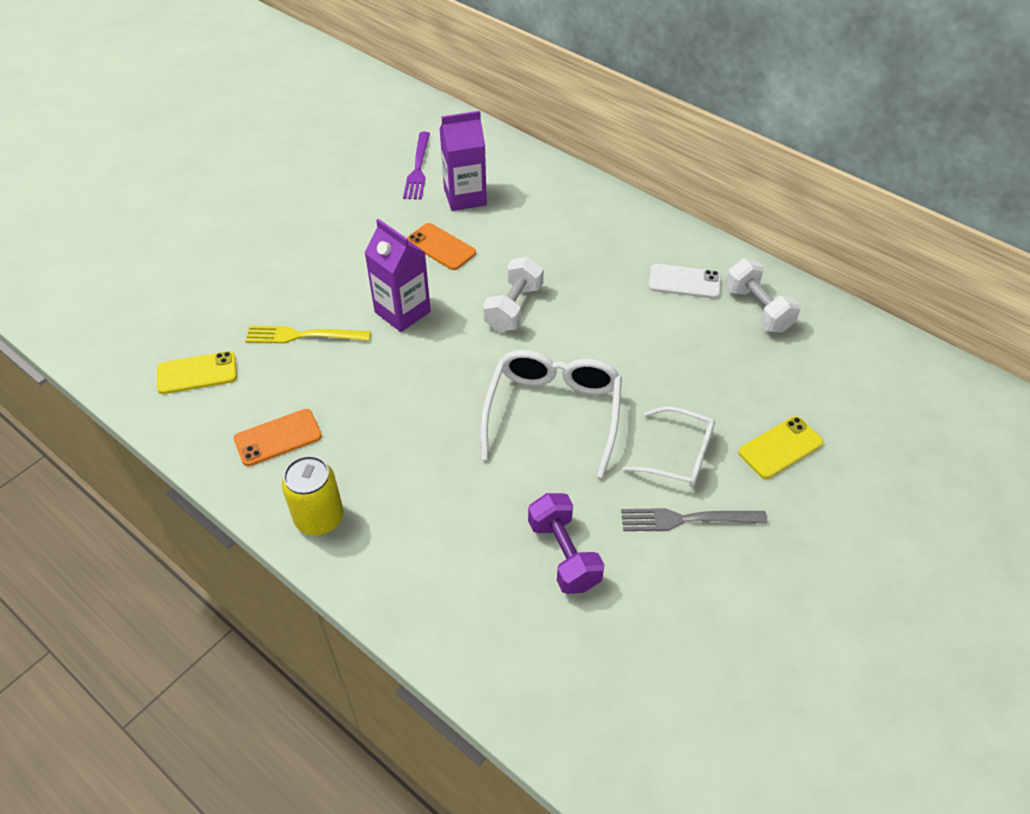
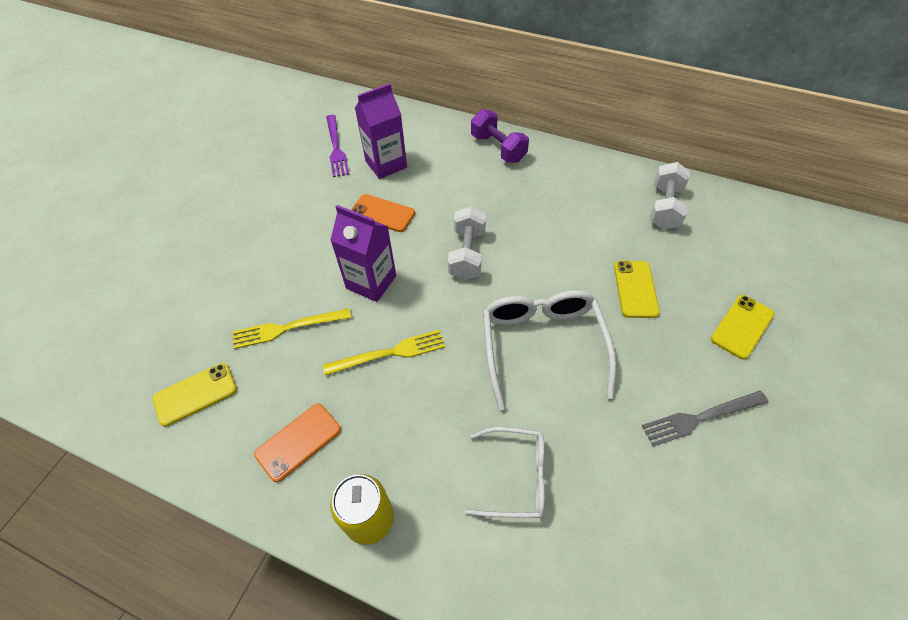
camera: 15 degrees left, 5 degrees up
purple dumbbell [528,493,604,594] -> purple dumbbell moved to [471,109,529,163]
white glasses [622,406,715,487] -> white glasses moved to [465,427,545,518]
white phone [648,264,721,299] -> none
white dumbbell [725,258,801,333] -> white dumbbell turned 60 degrees clockwise [650,162,690,230]
none -> yellow fork [323,330,445,376]
none -> yellow phone [614,261,660,318]

